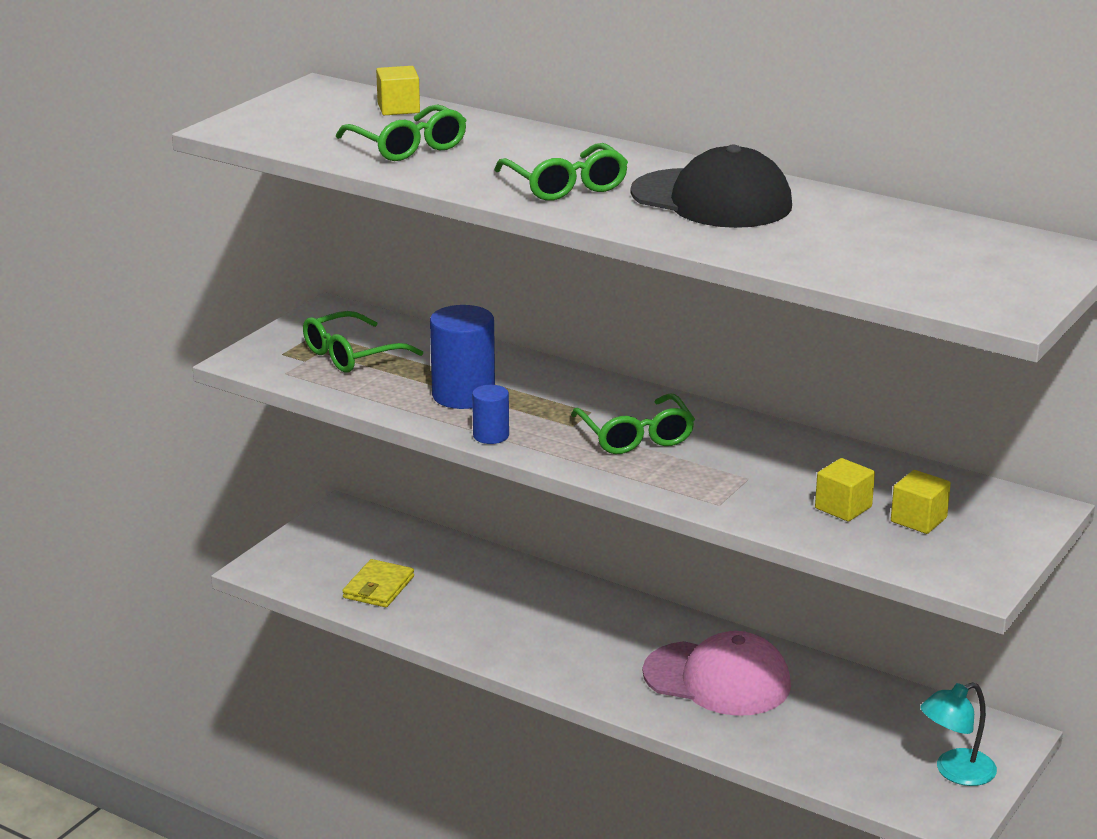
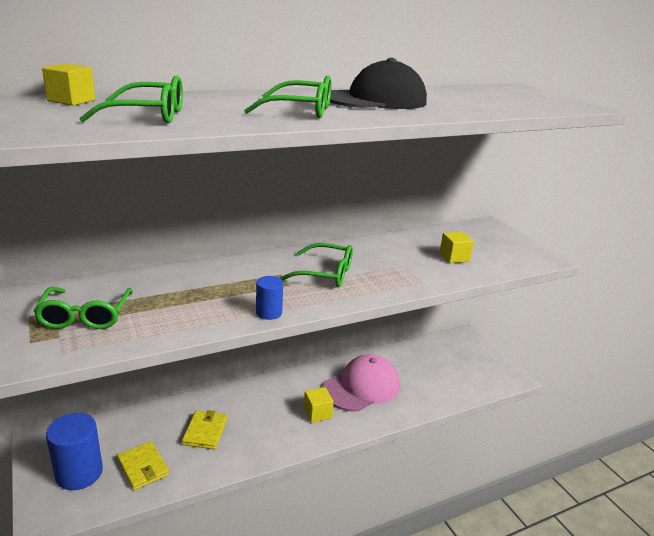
camera: 60 degrees left, 0 degrees up
blue cylinder [430,305,495,409] -> blue cylinder moved to [46,413,103,490]
yellow cube [891,470,951,534] -> yellow cube moved to [304,387,334,423]
turquoise lamp [920,682,997,786] -> none
none -> yellow wallet [182,410,227,449]

